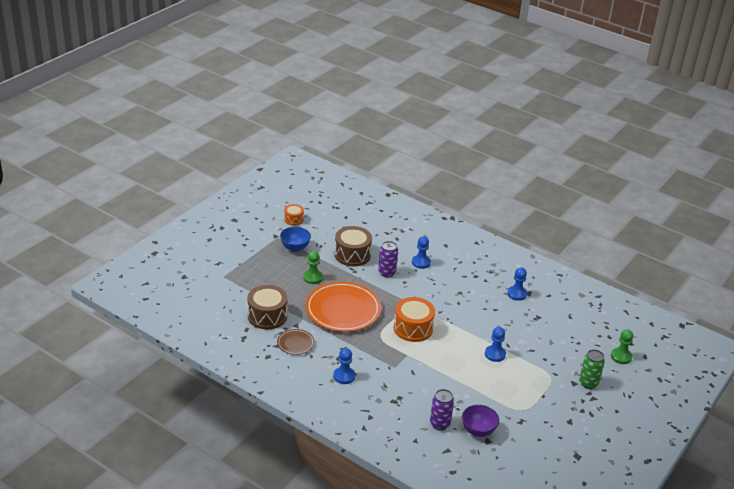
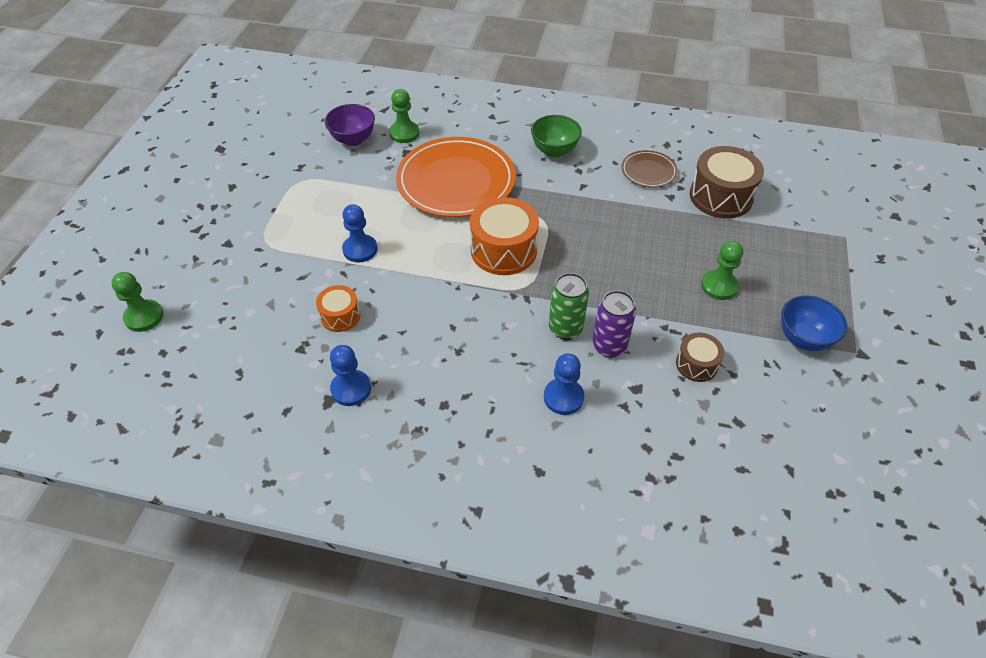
camera: 160 degrees right, 15 degrees up
orange drum [284,204,304,225] -> orange drum moved to [316,285,360,332]
orange plate [305,282,381,332] -> orange plate moved to [396,137,516,217]
brown drum [334,226,372,266] -> brown drum [676,332,724,382], size x0.56
blue pawn [334,348,355,384] -> green bowl [531,115,582,157]
purple can [430,389,454,430] -> green pawn [389,89,419,143]
green can [579,349,605,389] -> green can moved to [549,273,589,340]

